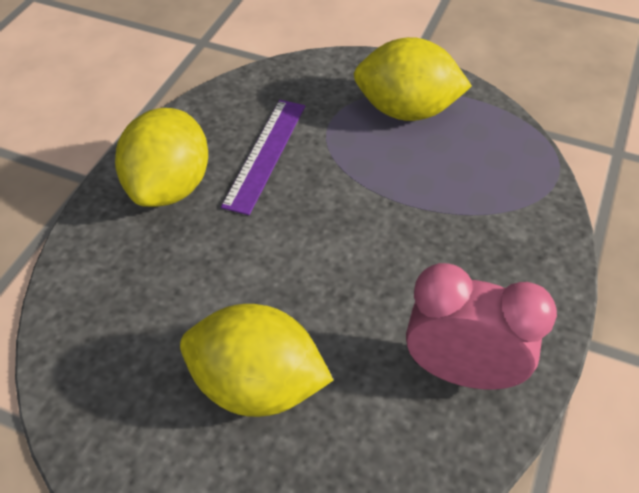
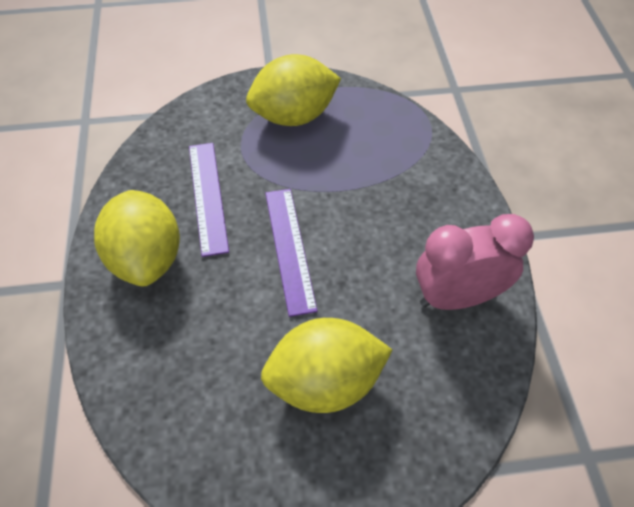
camera: 30 degrees left, 5 degrees up
none -> purple ruler [265,189,318,317]

